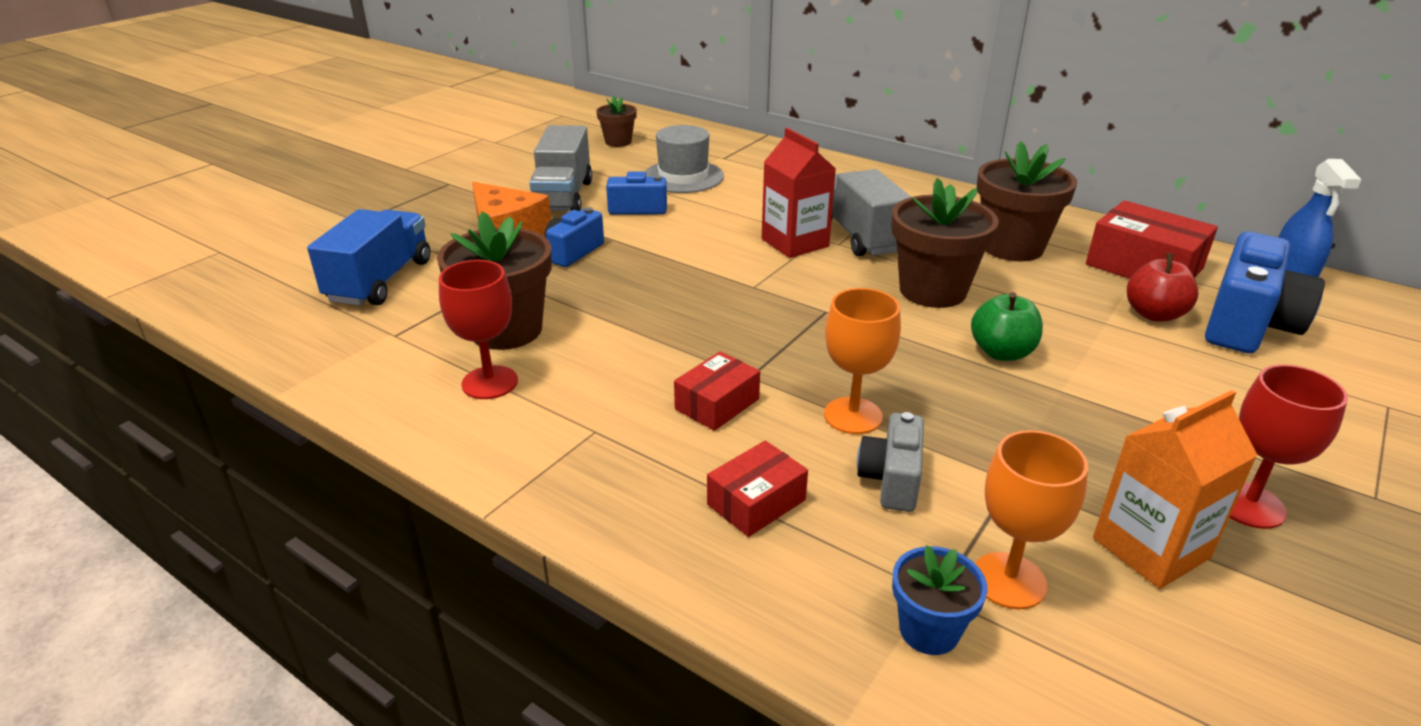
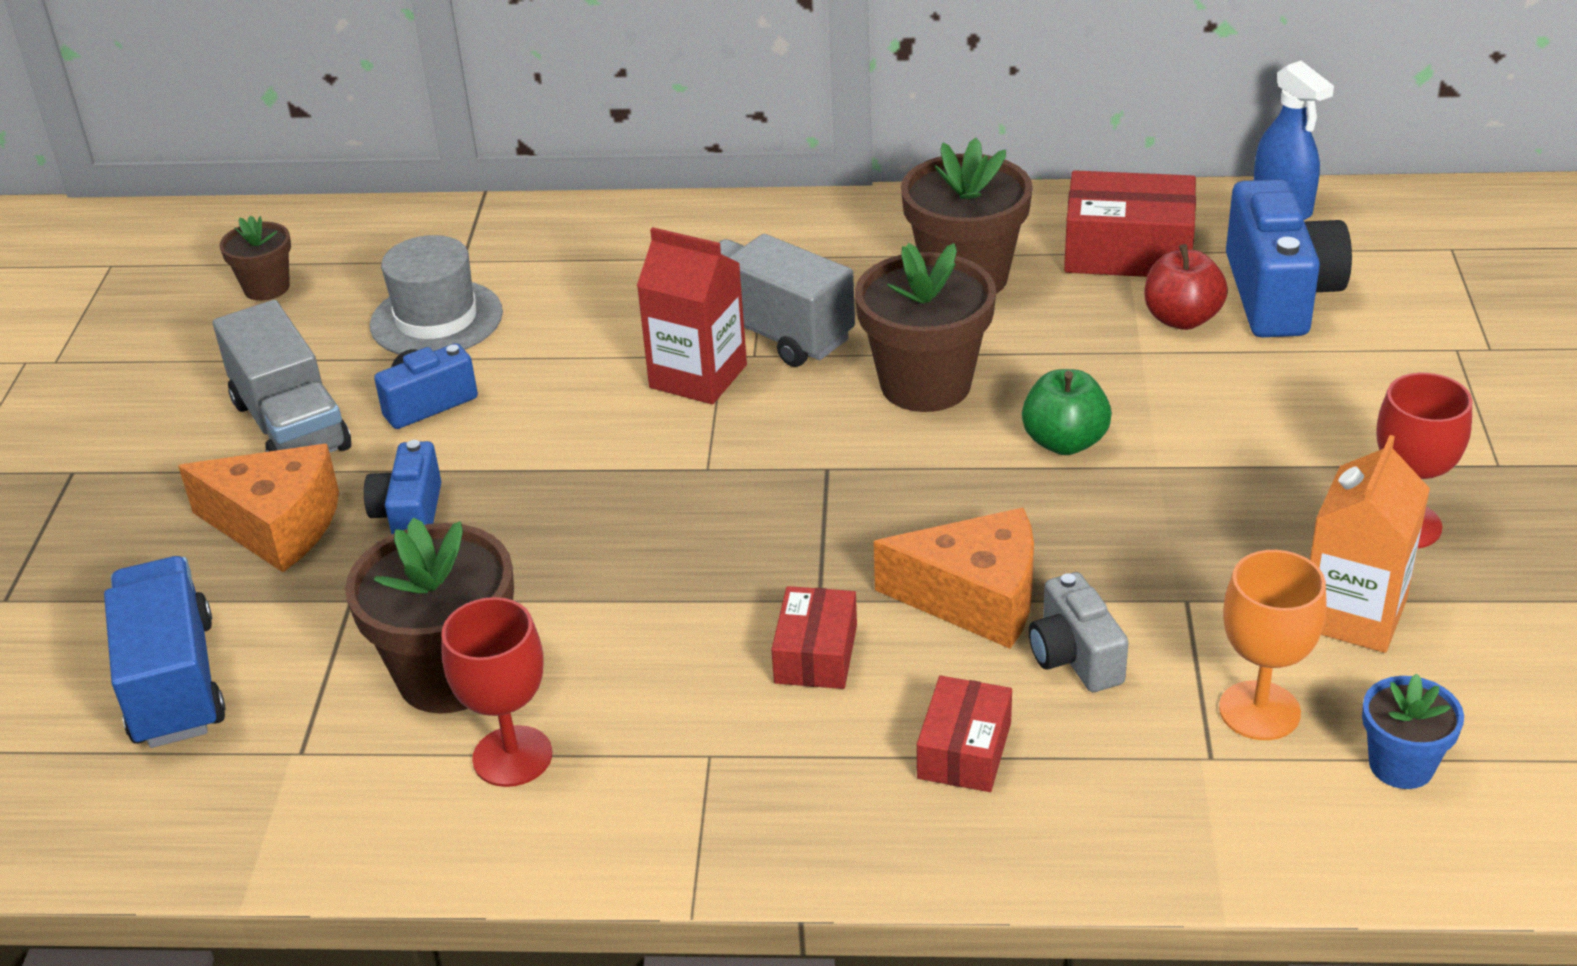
camera: 30 degrees left, 5 degrees up
orange goblet [824,288,901,434] -> orange cheese [874,508,1034,649]
blue flower pot [892,546,988,655] -> blue flower pot moved to [1362,674,1464,789]

